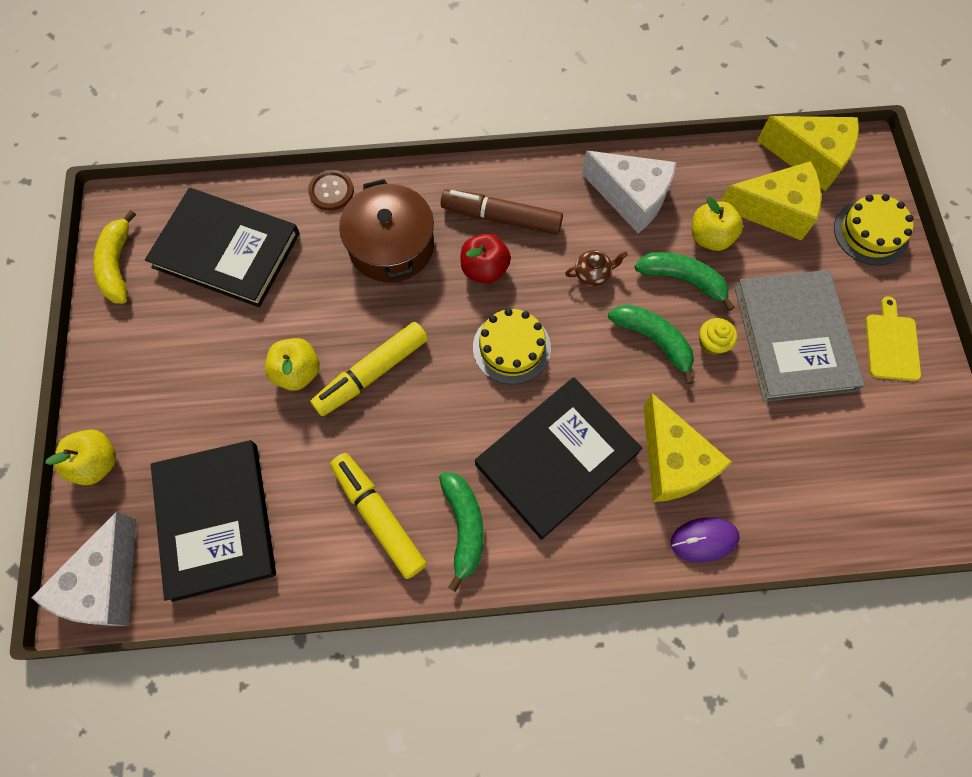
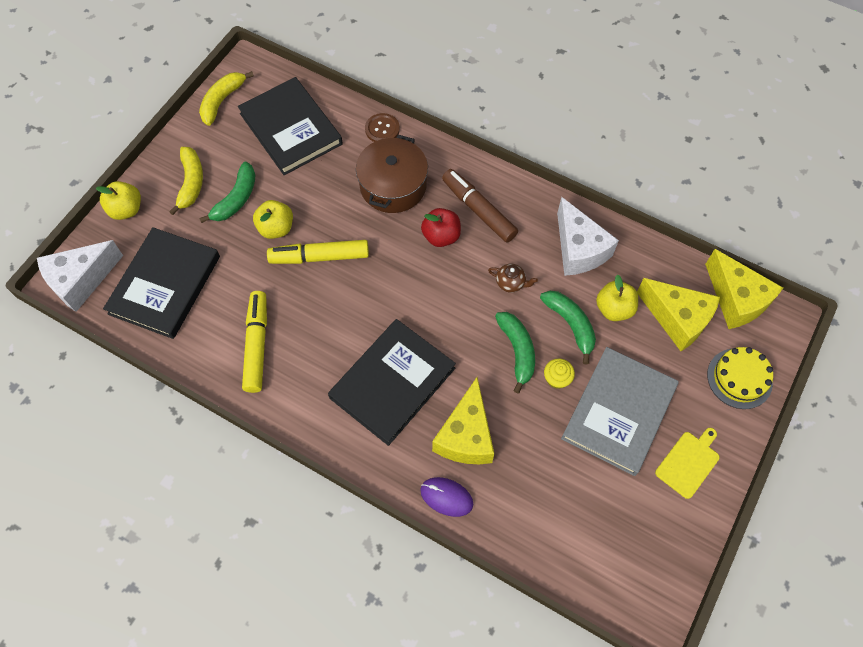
camera: 35 degrees right, 5 degrees down
green banana [439,472,484,592] -> green banana moved to [199,162,256,223]
yellow cake [473,308,551,384] -> none
black book [475,378,642,540] -> black book turned 45 degrees counterclockwise [328,319,456,446]
none -> yellow banana [169,147,203,215]

